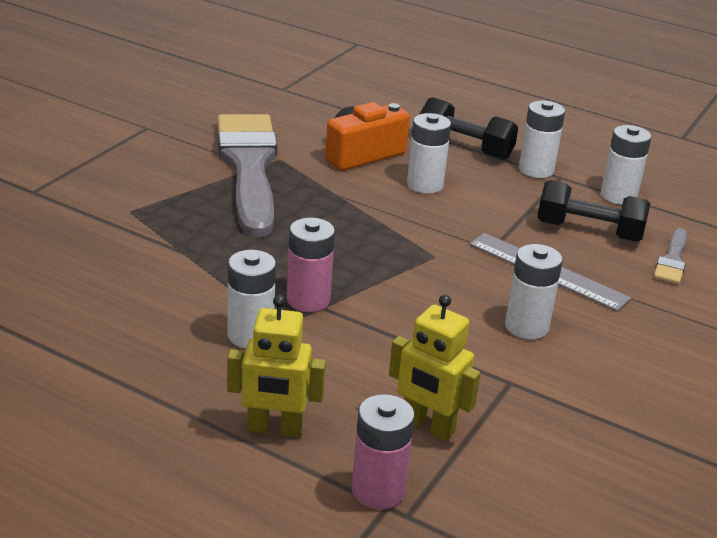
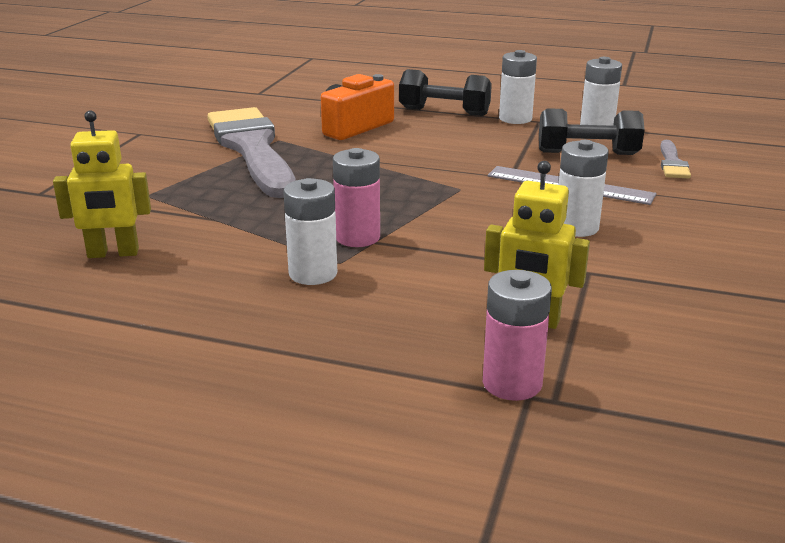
camera: 10 degrees left, 5 degrees down
yellow robot [227,295,326,437] -> yellow robot moved to [53,110,151,258]
white battery [407,113,451,194] -> none

